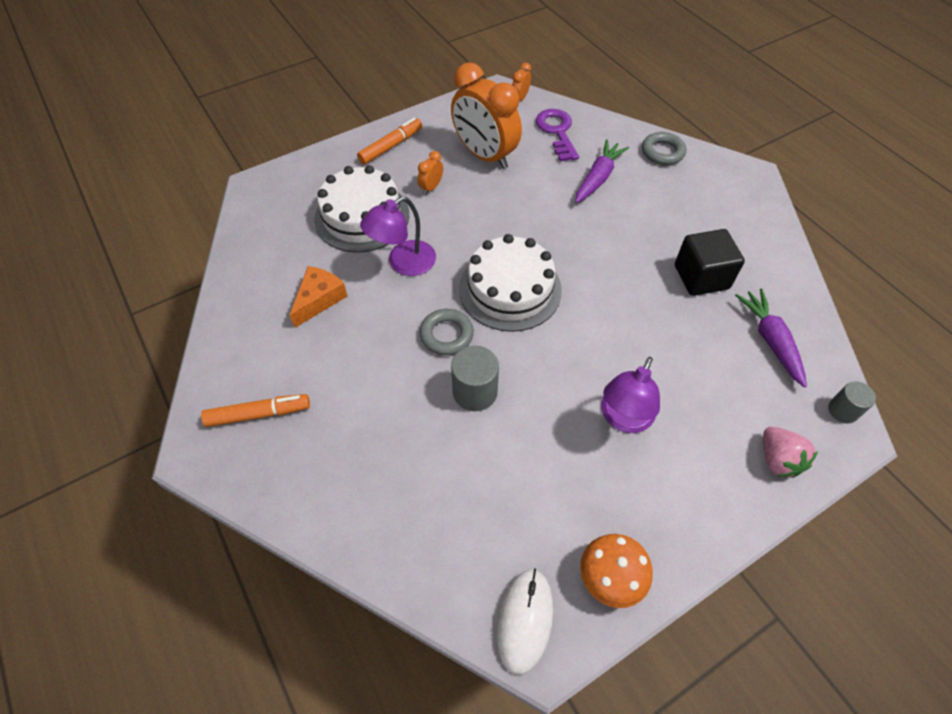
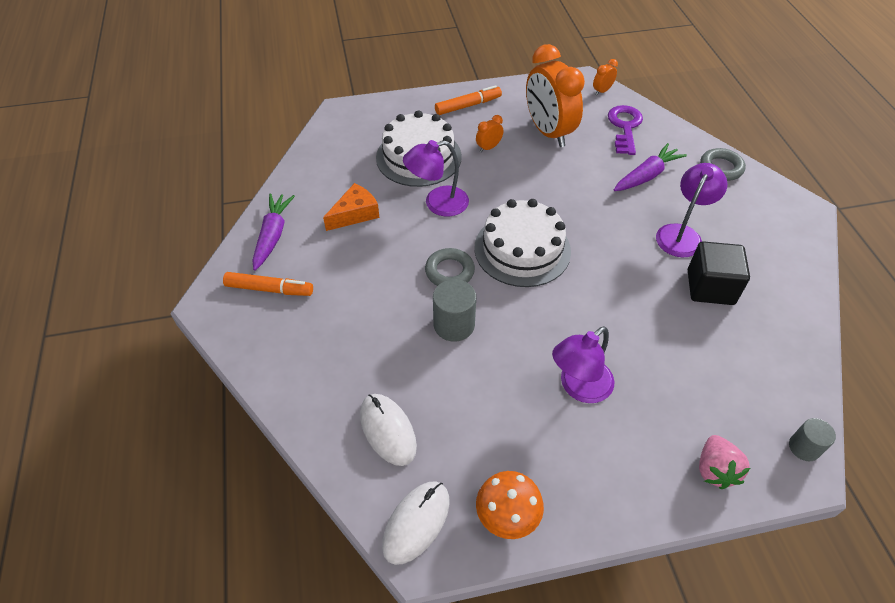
camera: 20 degrees right, 5 degrees down
purple carrot [735,288,807,388] -> purple carrot moved to [253,193,295,271]
none -> white mouse [360,394,417,466]
none -> purple lamp [656,163,728,257]

